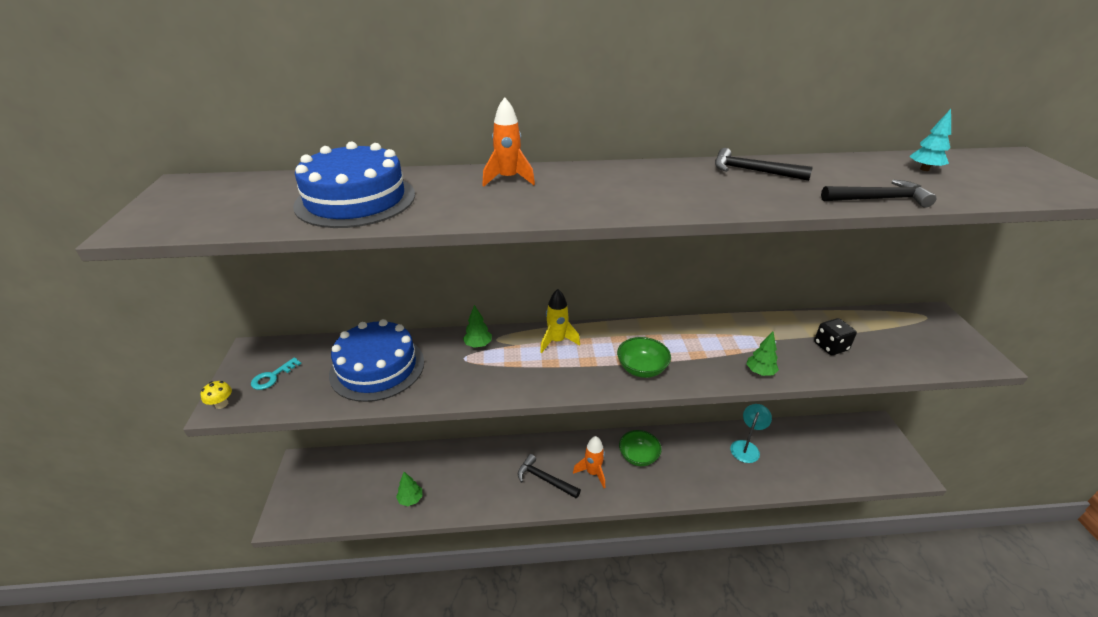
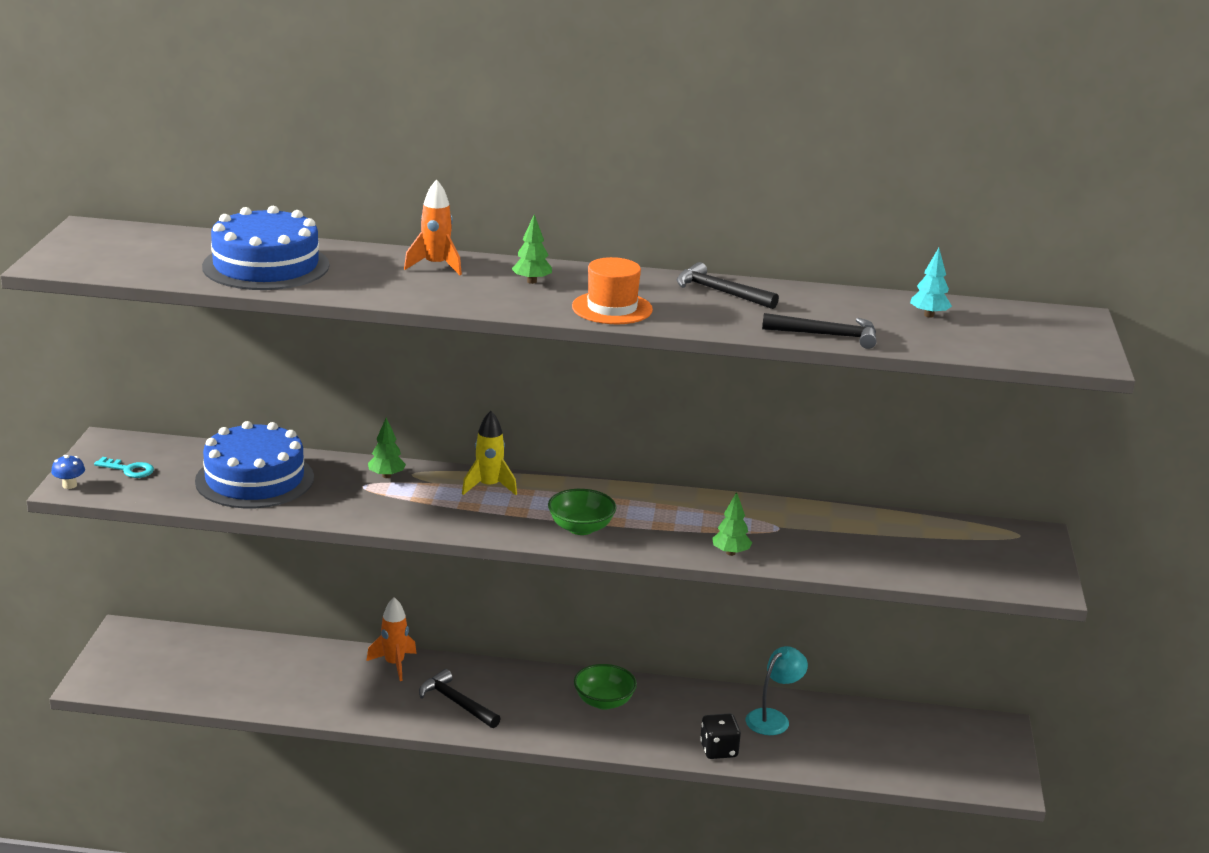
camera: 10 degrees right, 10 degrees down
yellow mushroom [201,381,232,409] -> blue mushroom [51,455,85,489]
turquoise key [251,357,302,390] -> turquoise key turned 120 degrees counterclockwise [94,457,154,478]
green tree [396,472,423,506] -> green tree moved to [512,214,552,284]
orange rocket [573,436,605,488] -> orange rocket moved to [366,597,417,681]
black dice [814,318,857,355] -> black dice moved to [700,713,741,759]
none -> orange hat [572,257,653,324]

